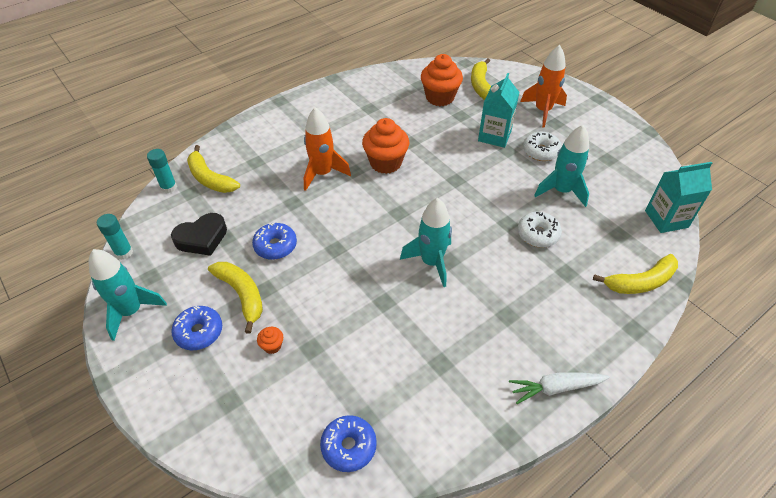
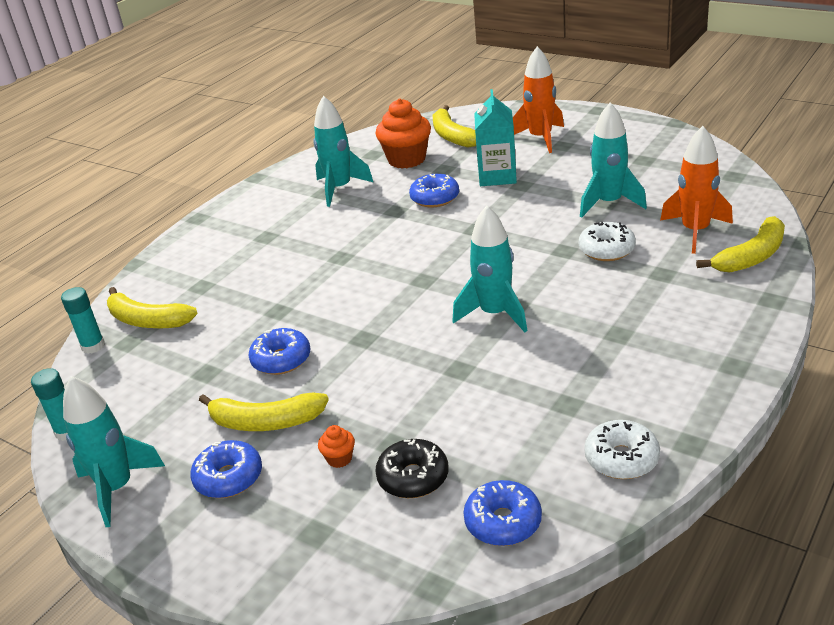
camera: 15 degrees left, 15 degrees down
black heart [171,213,227,256] -> none
yellow banana [208,262,263,334] -> yellow banana turned 150 degrees clockwise [199,392,329,431]
orange rocket [304,107,351,191] -> orange rocket moved to [660,126,733,254]
orange cupcake [362,118,409,174] -> none
white carrot [509,372,610,404] -> none
white donut [523,132,562,161] -> white donut moved to [584,420,660,479]
turquoise carton [645,162,712,233] -> none
none -> turquoise rocket [313,96,373,207]
none -> black donut [375,439,448,498]
none -> blue donut [409,174,459,208]

